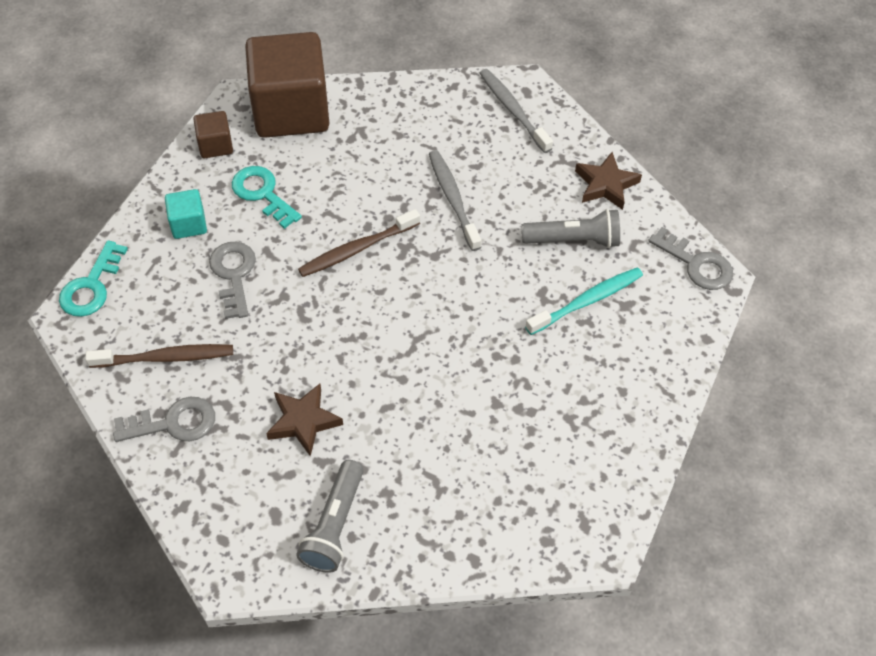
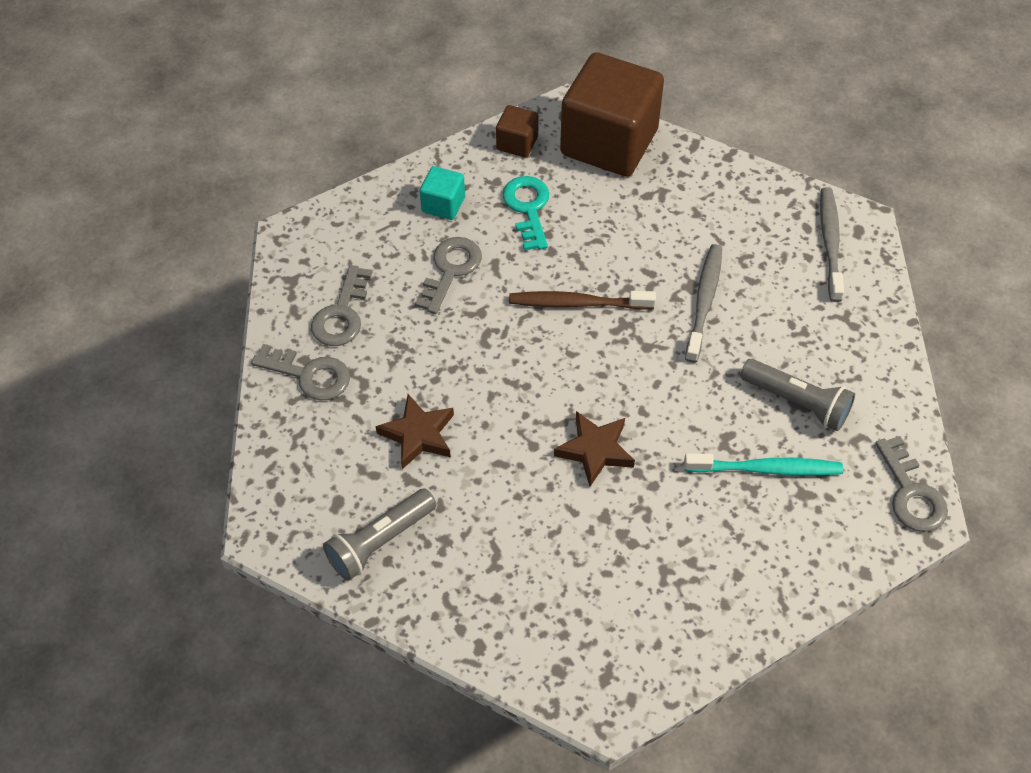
camera: 35 degrees right, 0 degrees up
turquoise key [59,240,128,317] -> none
brown toothbrush [85,344,233,368] -> grey key [311,265,372,346]
brown star [575,152,642,210] -> brown star moved to [554,411,635,486]

